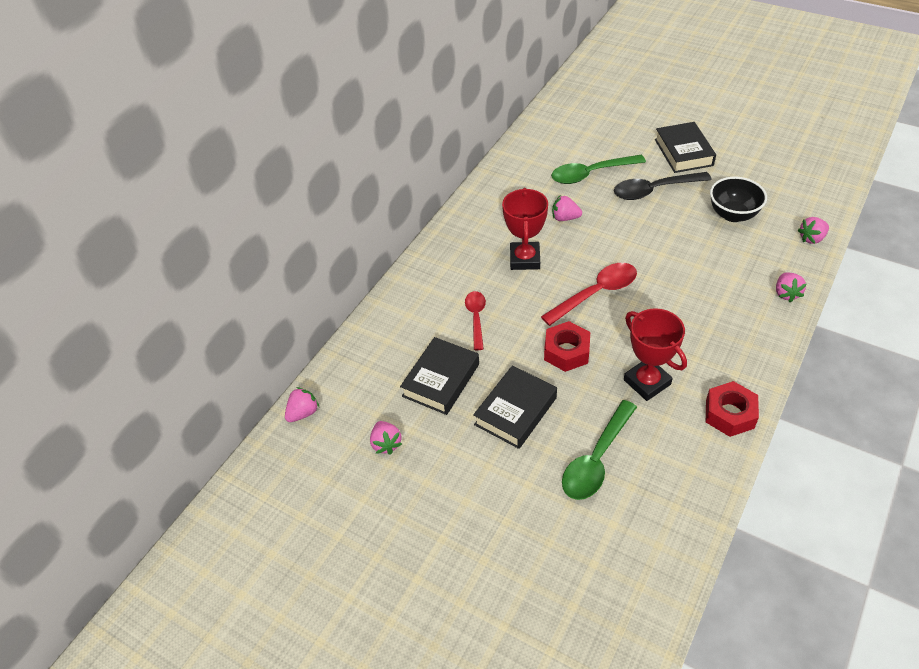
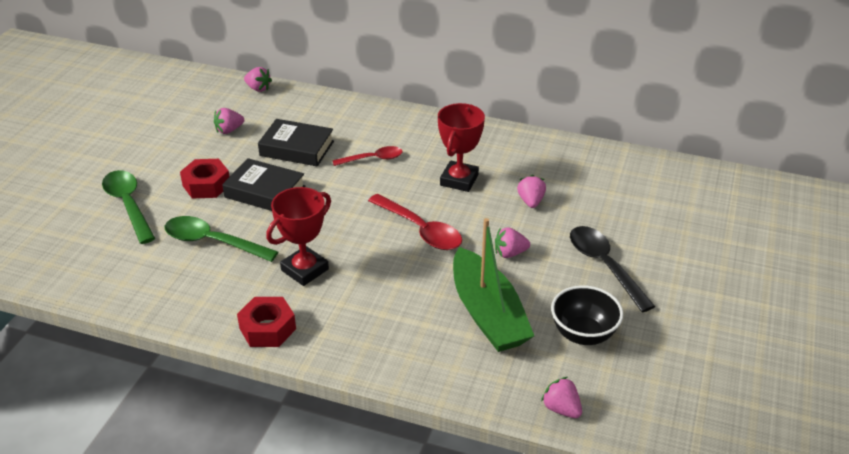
camera: 75 degrees right, 10 degrees down
red trophy [502,188,548,270] -> red trophy turned 60 degrees counterclockwise [438,103,485,192]
red nut [544,321,590,372] -> red nut moved to [180,159,230,198]
green spoon [551,155,646,184] -> green spoon moved to [102,170,155,244]
black book [655,122,716,173] -> none
pink strawberry [776,272,807,302] -> pink strawberry moved to [495,227,530,258]
none -> green boat [453,218,534,352]

